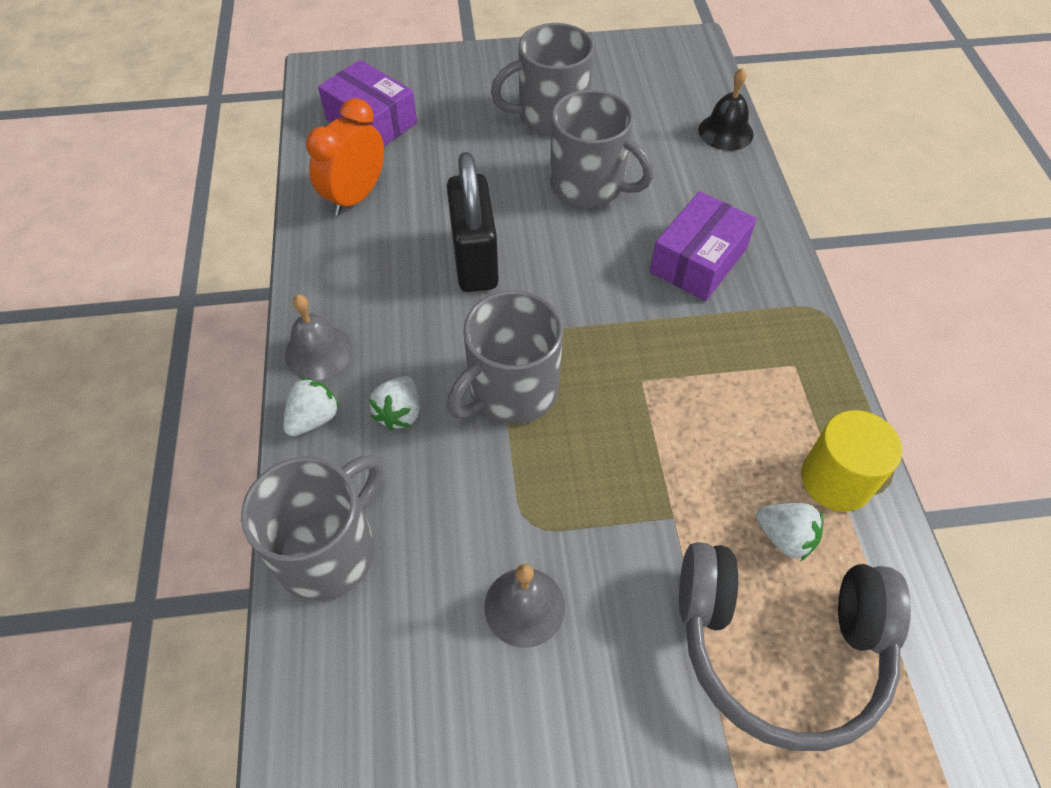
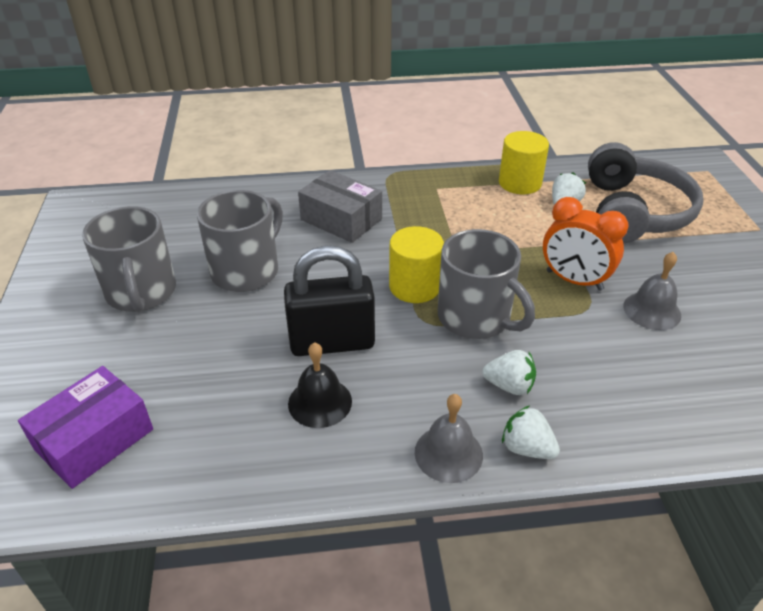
camera: 90 degrees left, 15 degrees down
grey mug [241,455,383,601] -> none
orange clock [306,98,384,216] -> orange clock moved to [543,197,629,291]
purple box [650,191,757,301] -> grey box [298,170,382,243]
black bell [698,68,754,151] -> black bell moved to [288,342,352,428]
none -> yellow cylinder [389,226,444,303]

